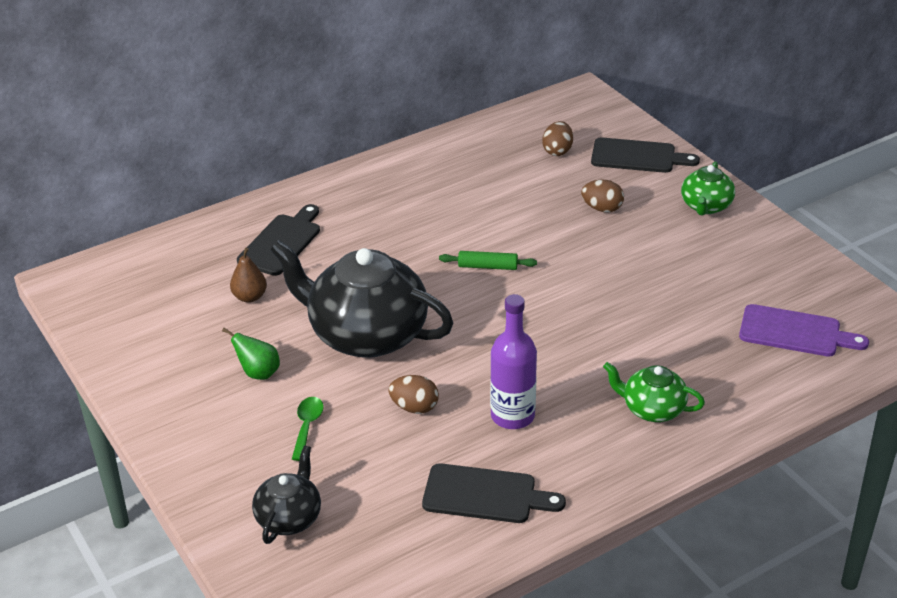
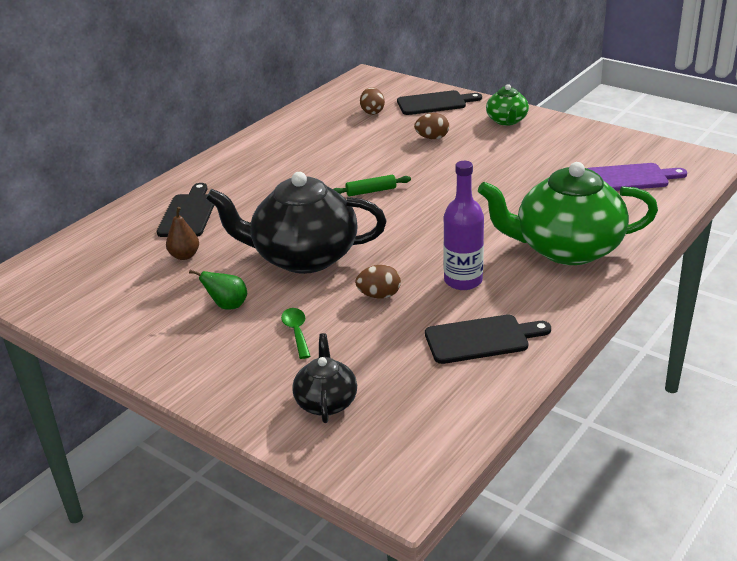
camera: 20 degrees left, 5 degrees down
green teapot [603,362,705,422] -> green teapot [478,162,658,265], size x2.01

